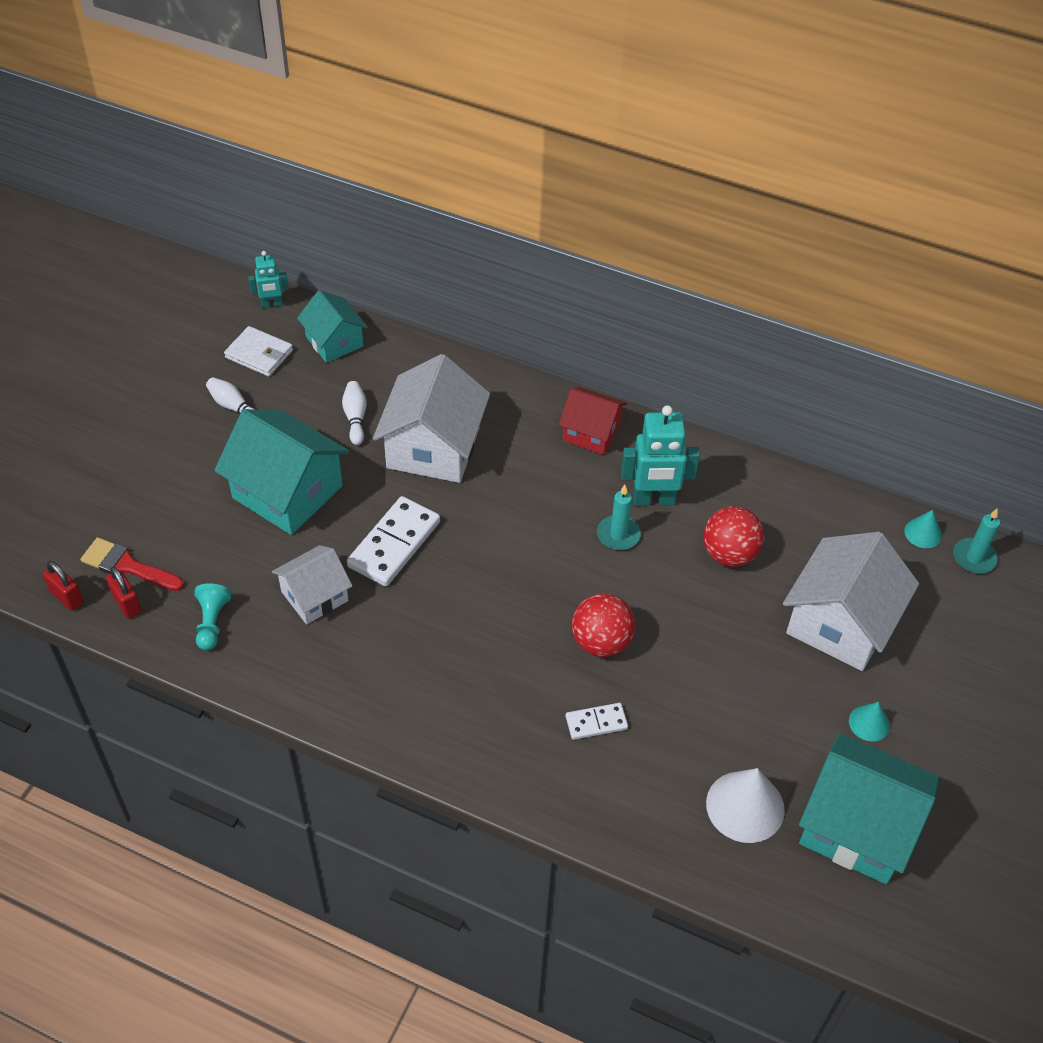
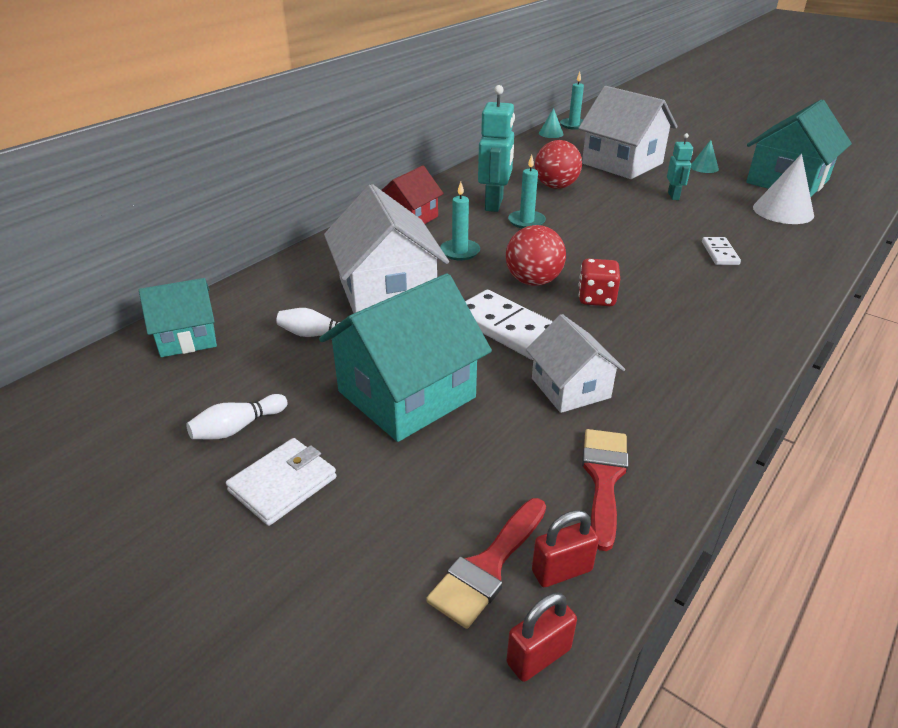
camera: 75 degrees left, 15 degrees down
turquoise pawn [194,583,232,651] -> red brush [582,429,628,551]
white wallet [224,326,293,377] -> white wallet moved to [226,438,336,526]
turquoise robot [249,251,289,308] -> turquoise robot moved to [667,133,693,200]
white house [373,354,490,483] -> white house turned 45 degrees clockwise [324,184,449,313]
red ball [572,593,635,657] -> red ball moved to [506,225,566,286]
none -> turquoise candle [440,182,480,260]
none -> red dice [579,258,620,306]

